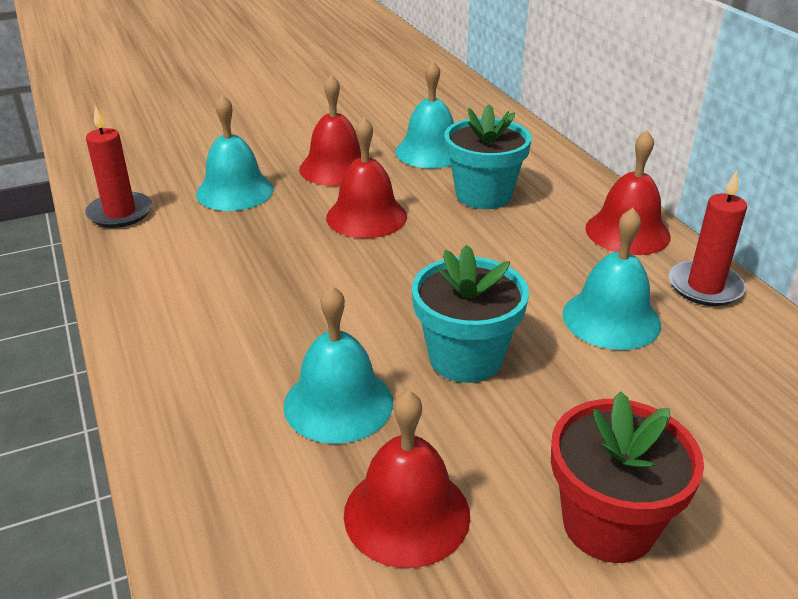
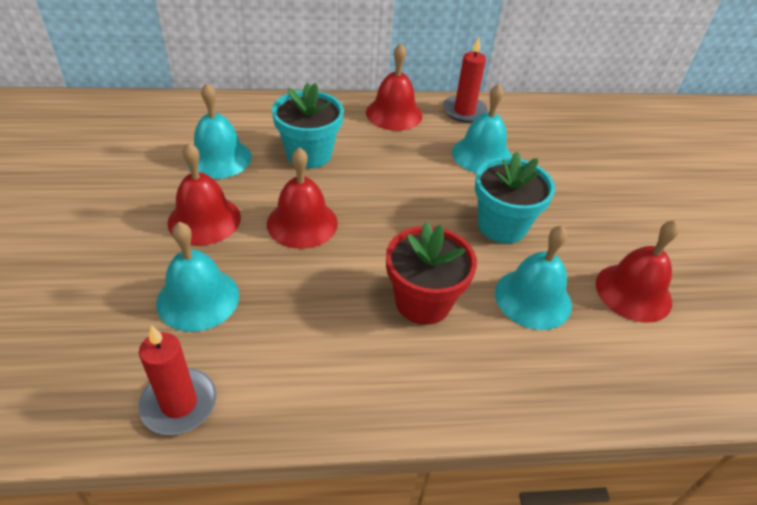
camera: 75 degrees left, 10 degrees up
red flower pot [551,392,704,563] -> red flower pot moved to [386,222,477,325]

